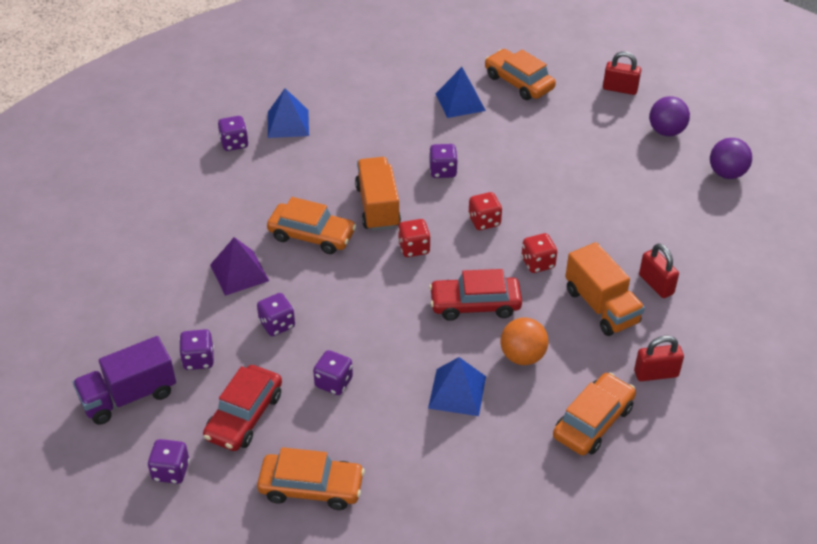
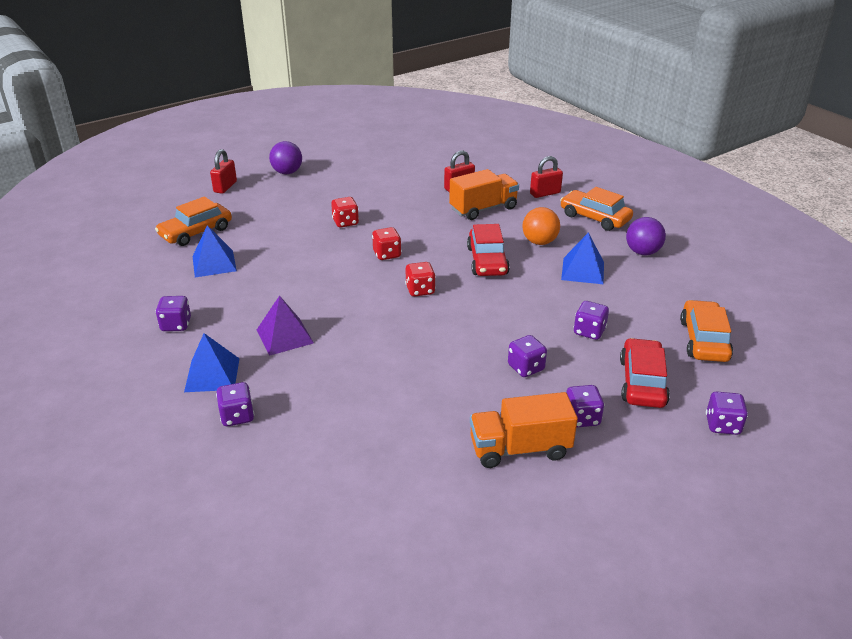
camera: 90 degrees left, 10 degrees down
purple truck [73,336,176,425] -> none
red car [203,365,282,451] -> red car turned 105 degrees counterclockwise [620,338,670,408]
purple pyramid [210,237,269,296] -> purple pyramid moved to [257,296,314,356]
orange car [267,197,356,254] -> none
orange truck [355,157,401,231] -> orange truck moved to [470,392,578,468]
purple dice [429,144,458,178] -> purple dice moved to [155,296,191,331]
red dice [521,233,557,273] -> red dice moved to [331,197,359,227]
red padlock [634,336,684,381] -> red padlock turned 75 degrees clockwise [530,156,563,198]
purple ball [710,138,752,179] -> purple ball moved to [626,217,666,255]

